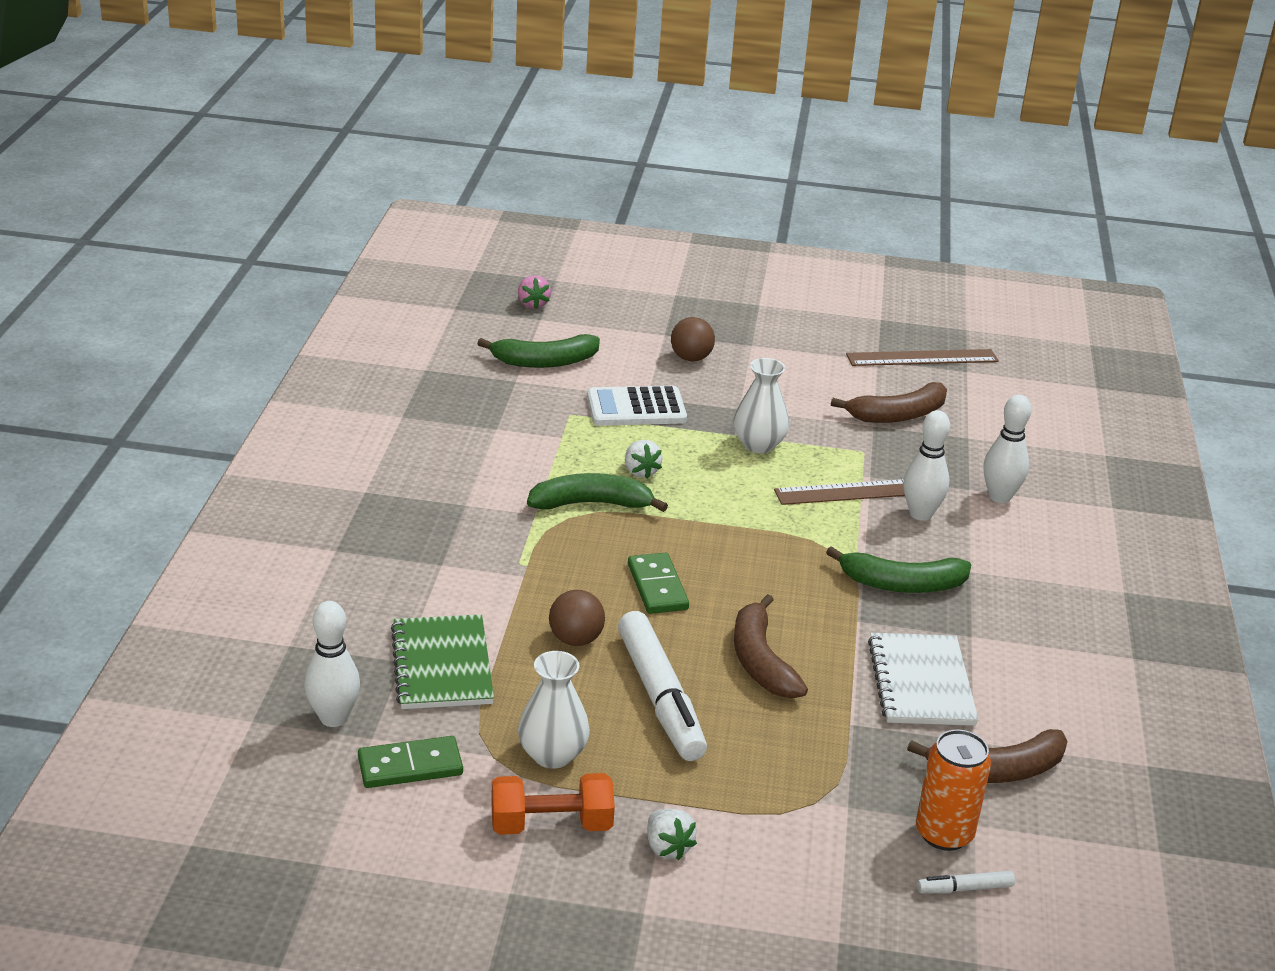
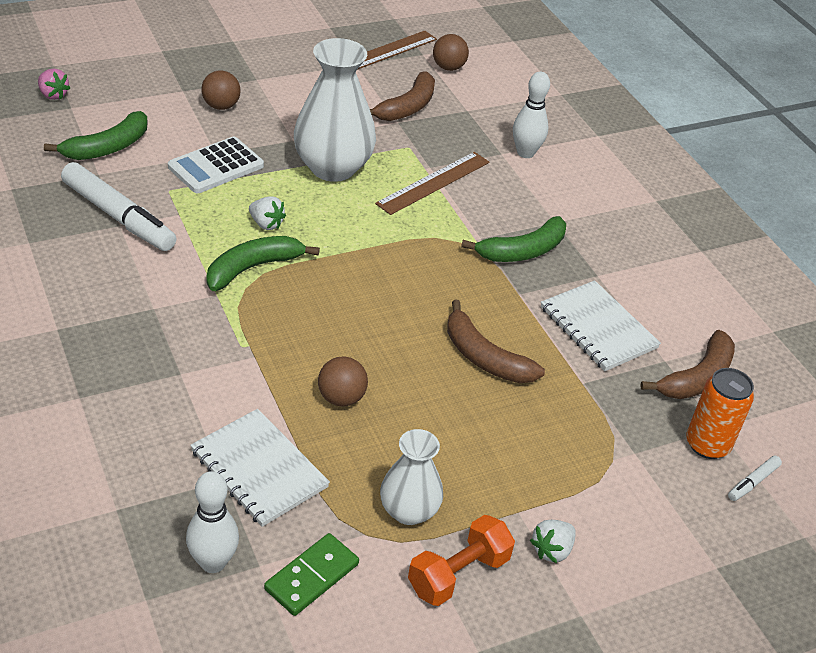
camera: 35 degrees left, 10 degrees up
green notebook [391,614,494,709] -> white notebook [190,409,330,527]
white marker [618,611,707,761] -> white marker moved to [61,162,177,251]
green domino [628,553,689,614] -> none
white strawberry [647,809,697,860] -> white strawberry turned 105 degrees clockwise [530,520,576,563]
white vase [734,358,789,453] -> white vase [294,38,376,182], size x1.72
white bowling pin [903,410,950,521] -> none
none -> brown ball [433,34,469,71]

